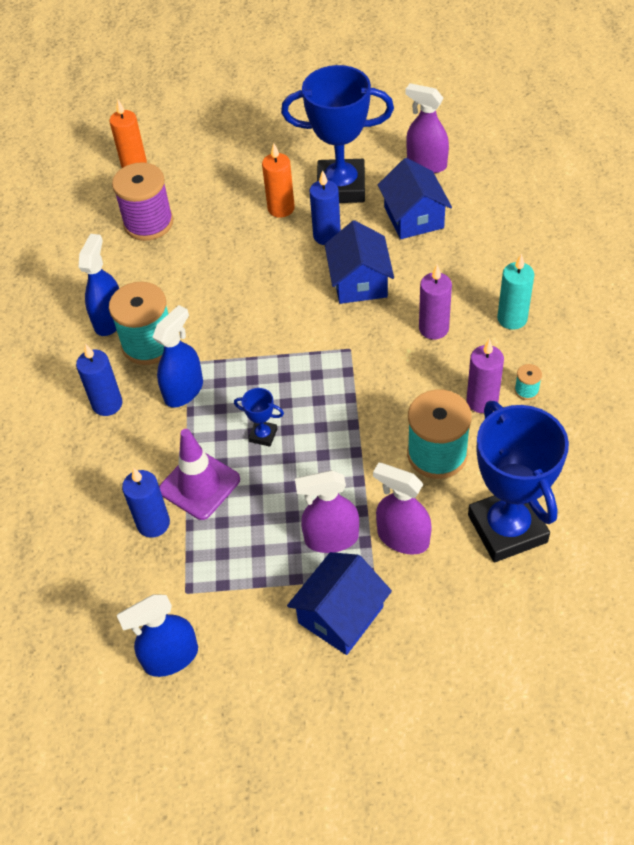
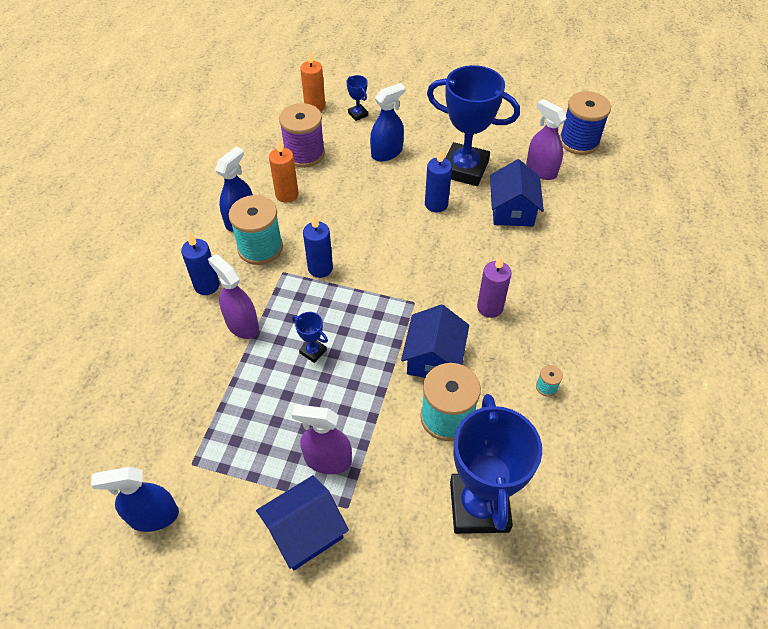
camera: 15 degrees right, 0 degrees up
blue candle [122,467,170,538] -> blue candle moved to [303,215,333,278]
blue spray bottle [152,305,203,408] -> blue spray bottle moved to [370,83,405,161]
purple traffic cone [159,429,240,520] -> none
orange candle [262,143,295,218] -> orange candle moved to [269,139,299,203]
blue house [325,220,394,304] -> blue house moved to [401,304,469,378]
purple spray bottle [373,463,432,555] -> purple spray bottle moved to [208,254,259,339]
purple candle [467,339,504,413] -> none
turquoise candle [497,254,534,330] -> none
none -> blue trophy [347,75,368,121]
none -> blue spool [560,91,611,155]

